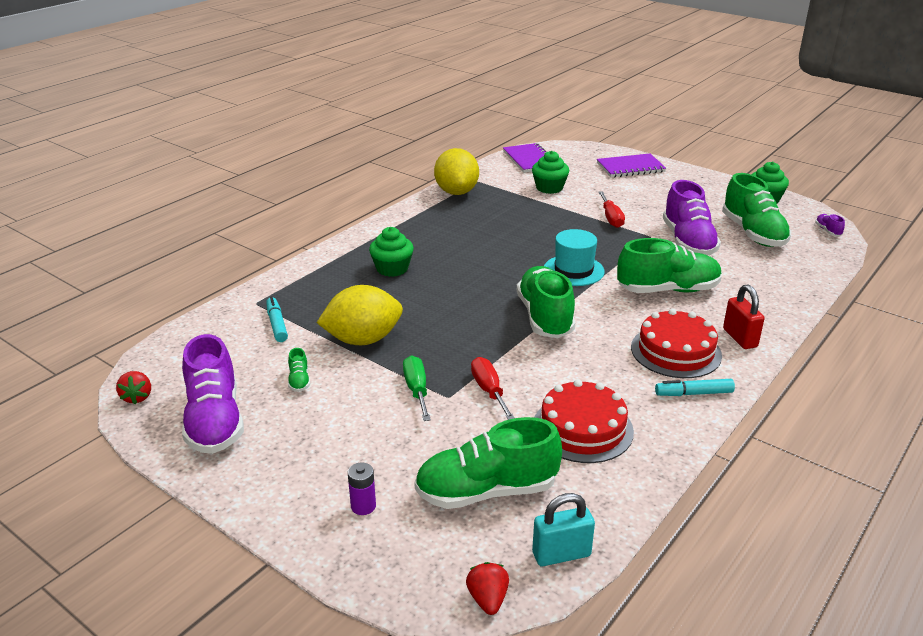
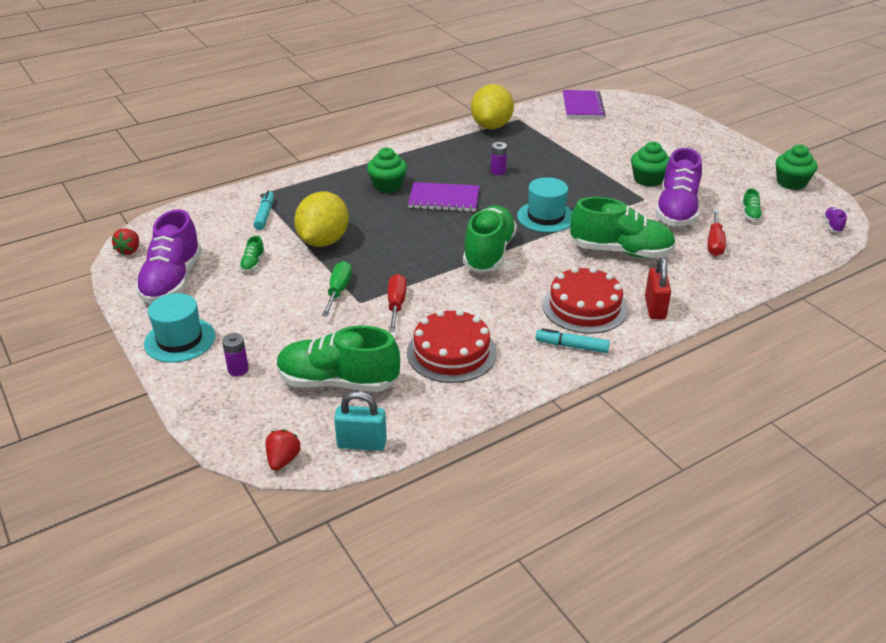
camera: 20 degrees right, 5 degrees up
yellow lemon [317,285,403,345] -> yellow lemon turned 75 degrees counterclockwise [294,191,349,247]
green cupcake [532,151,569,194] -> green cupcake moved to [631,142,670,187]
purple notebook [597,153,666,178] -> purple notebook moved to [408,182,479,212]
red screwdriver [598,191,625,228] -> red screwdriver moved to [708,210,726,256]
green shoe [722,173,791,247] -> green shoe [742,188,763,221], size x0.40
none -> turquoise hat [144,293,215,363]
none -> purple battery [491,142,507,175]

